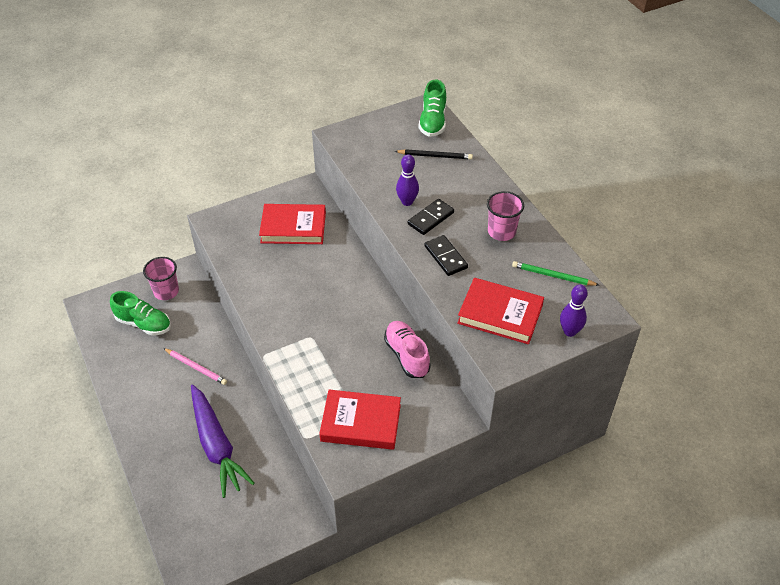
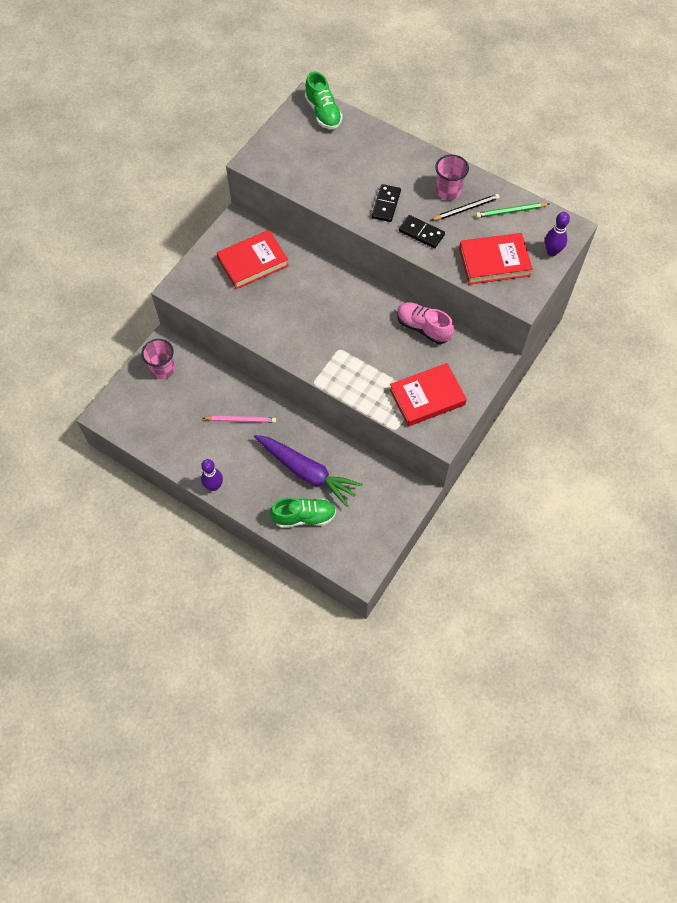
camera: 30 degrees left, 15 degrees up
green shoe [110,291,171,336] -> green shoe moved to [270,498,336,528]
black pencil [395,149,473,159] -> black pencil moved to [432,194,500,220]
purple bowling pin [396,154,419,206] -> purple bowling pin moved to [201,459,223,491]

